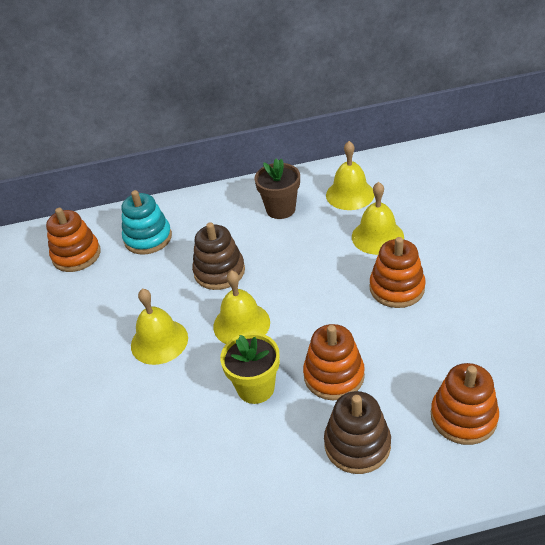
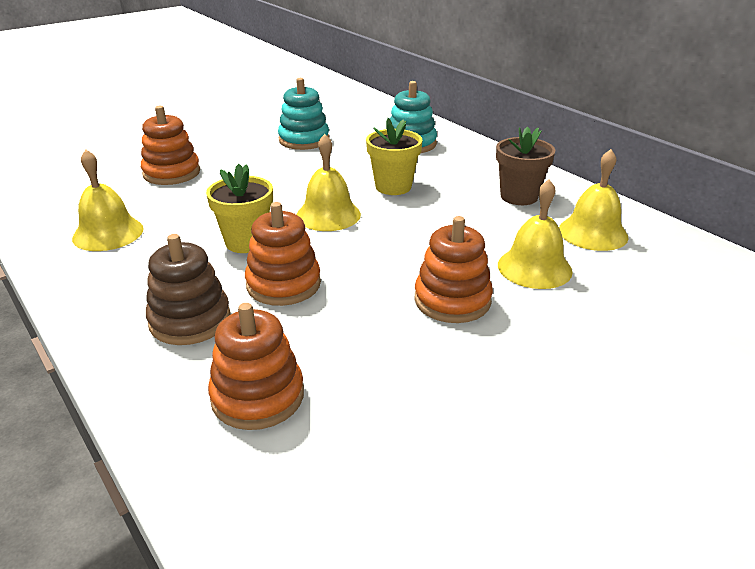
camera: 60 degrees right, 10 degrees down
orange stacking toy [46,208,101,272] -> orange stacking toy moved to [141,106,200,185]
yellow bell [131,289,188,365] -> yellow bell moved to [72,150,143,251]
brown stacking toy [192,222,245,290] -> yellow flower pot [366,118,423,195]
none -> turquoise stacking toy [278,78,329,150]

